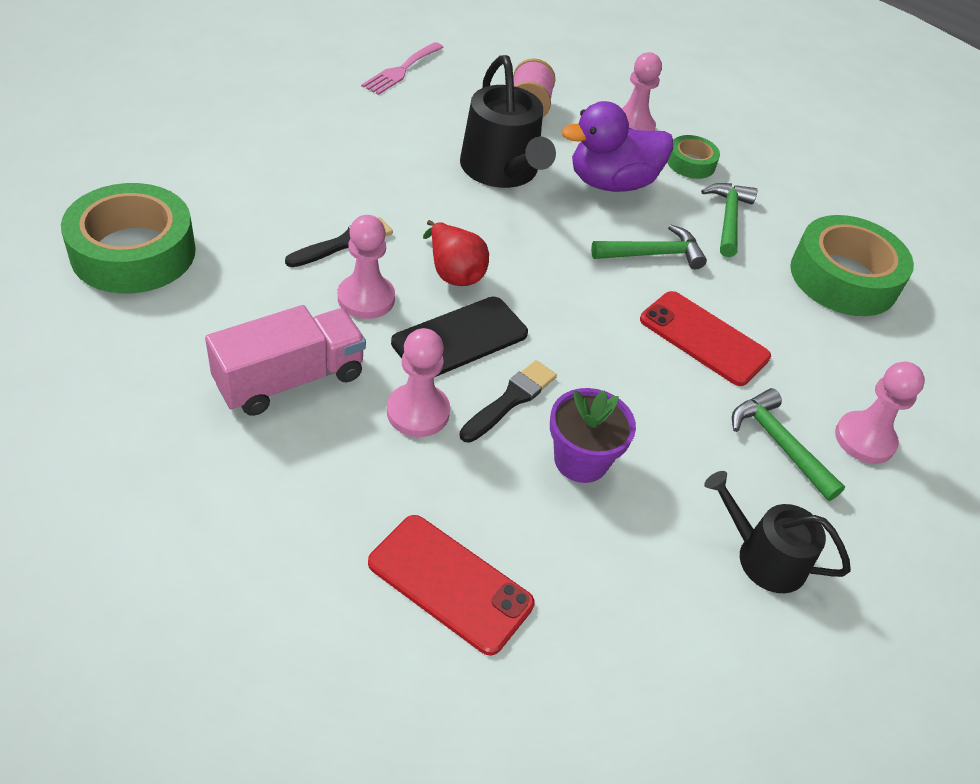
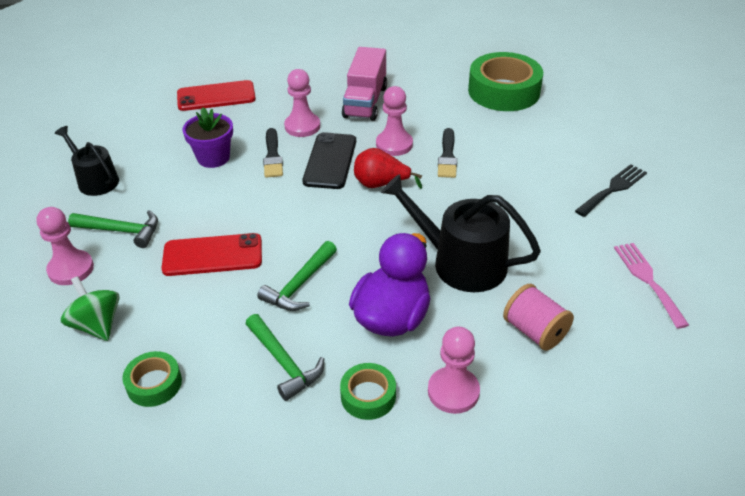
camera: 140 degrees right, 5 degrees down
black watering can [704,471,851,593] -> black watering can turned 120 degrees counterclockwise [55,126,119,196]
green tape [790,215,914,316] -> green tape [122,351,182,407], size x0.51
none -> green spinning top [61,276,119,341]
none -> black fork [575,164,647,217]

